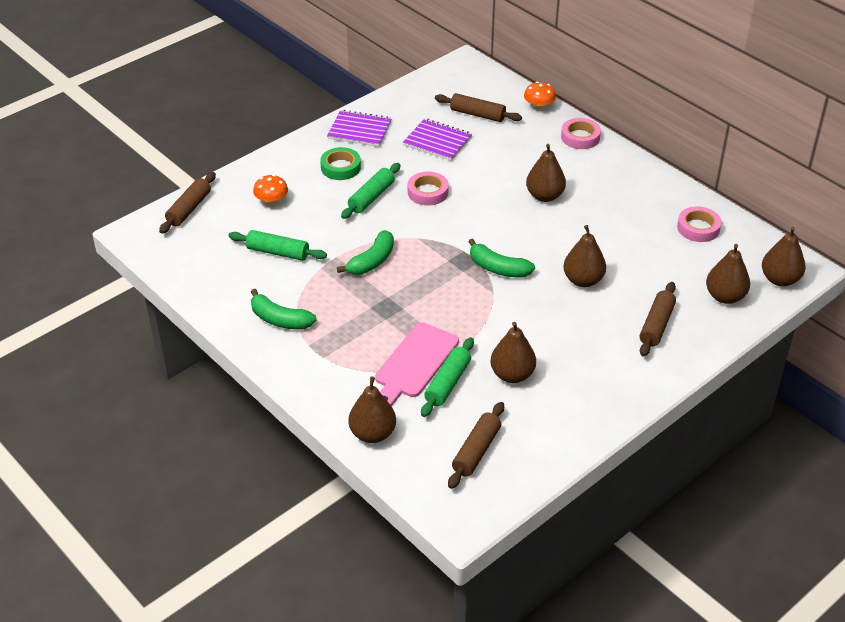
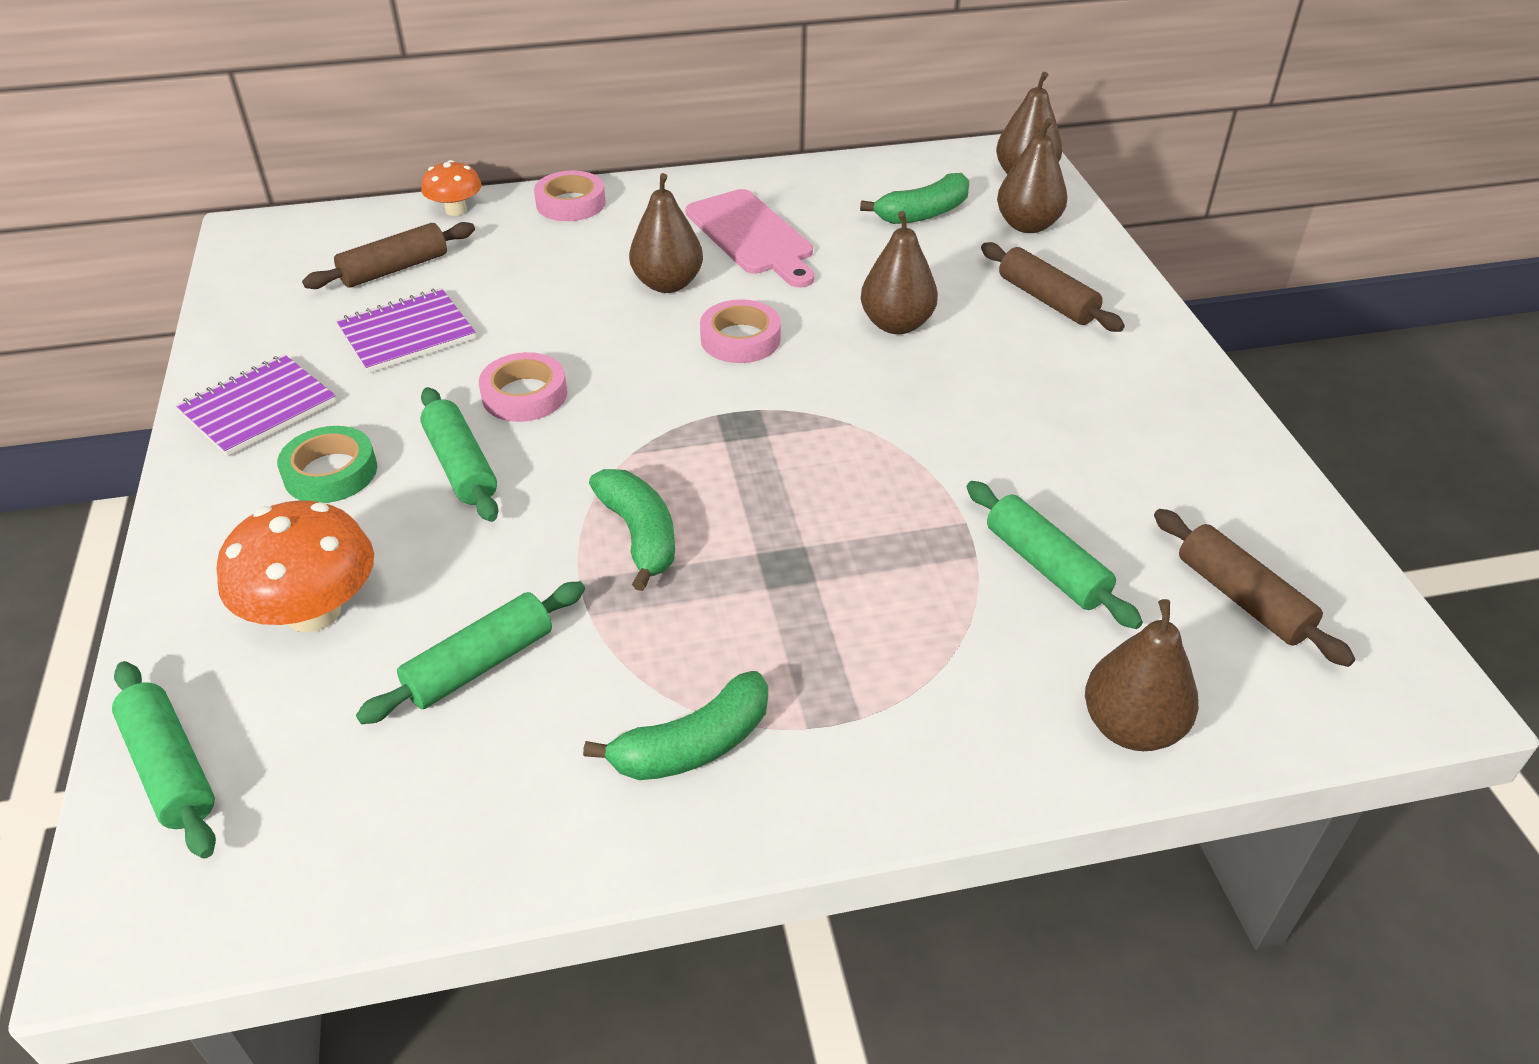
camera: 60 degrees left, 0 degrees up
brown rolling pin [159,172,216,234] -> green rolling pin [112,661,216,859]
orange mushroom [253,175,288,206] -> orange mushroom [216,500,374,633], size x1.69
pink cutting board [375,322,459,406] -> pink cutting board moved to [685,189,814,287]
green banana [468,239,535,278] -> green banana moved to [860,173,969,224]
brown pear [490,322,536,383] -> none
pink tape [677,206,721,242] -> pink tape moved to [700,299,781,363]

